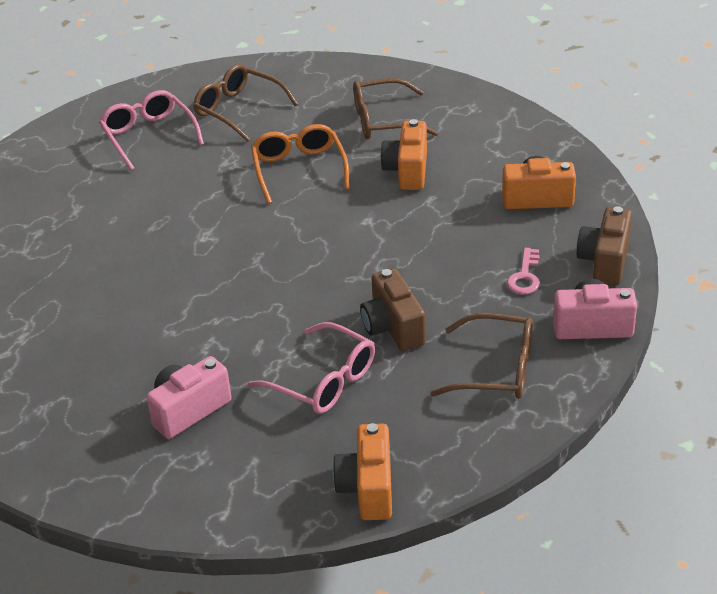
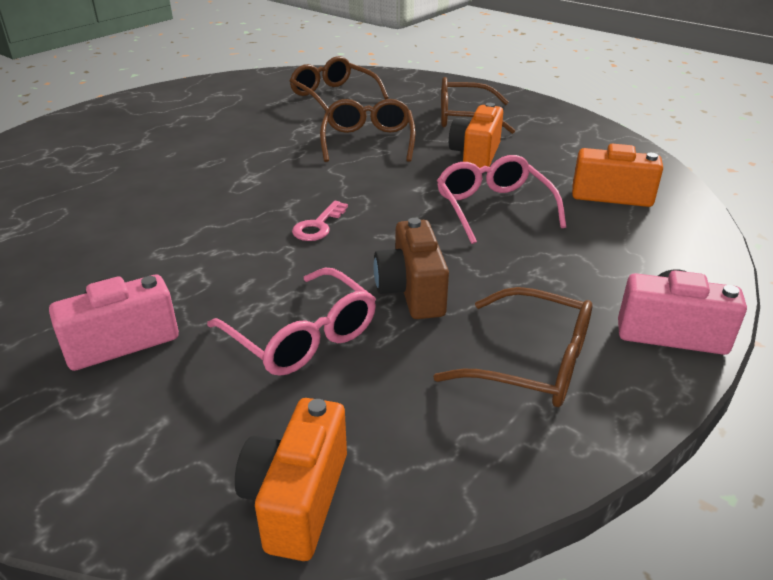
camera: 10 degrees right, 5 degrees down
pink glasses [99,90,204,171] -> pink glasses moved to [437,155,566,244]
orange glasses [251,124,350,204] -> brown glasses [320,99,416,162]
pink key [507,248,540,295] -> pink key moved to [292,201,348,241]
brown camera [576,206,632,286] -> none

